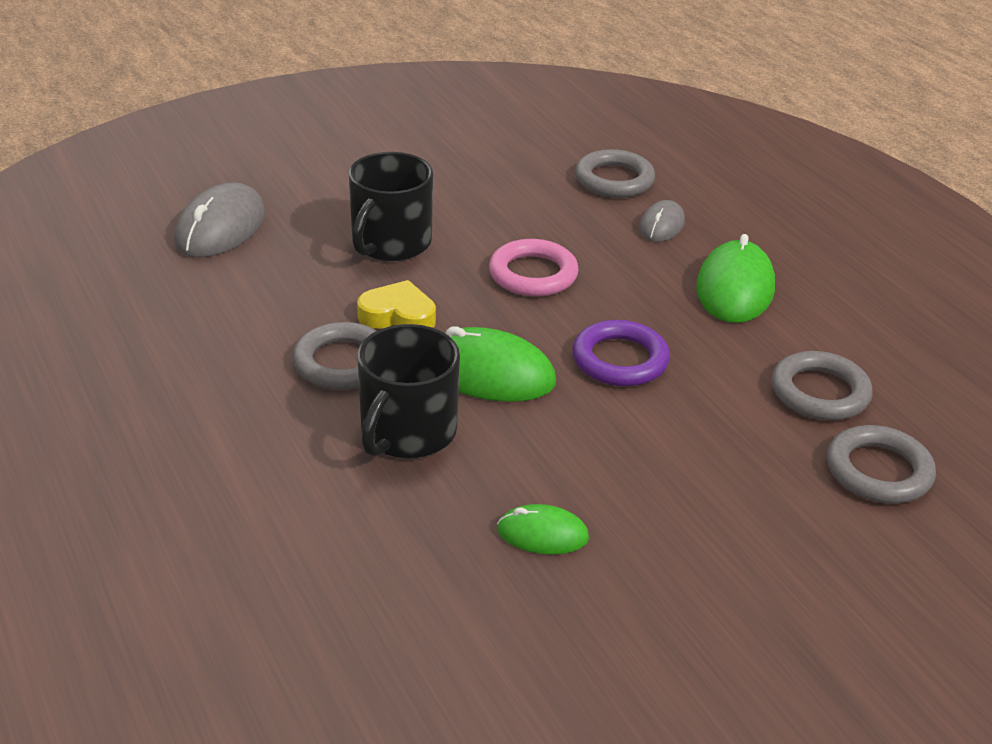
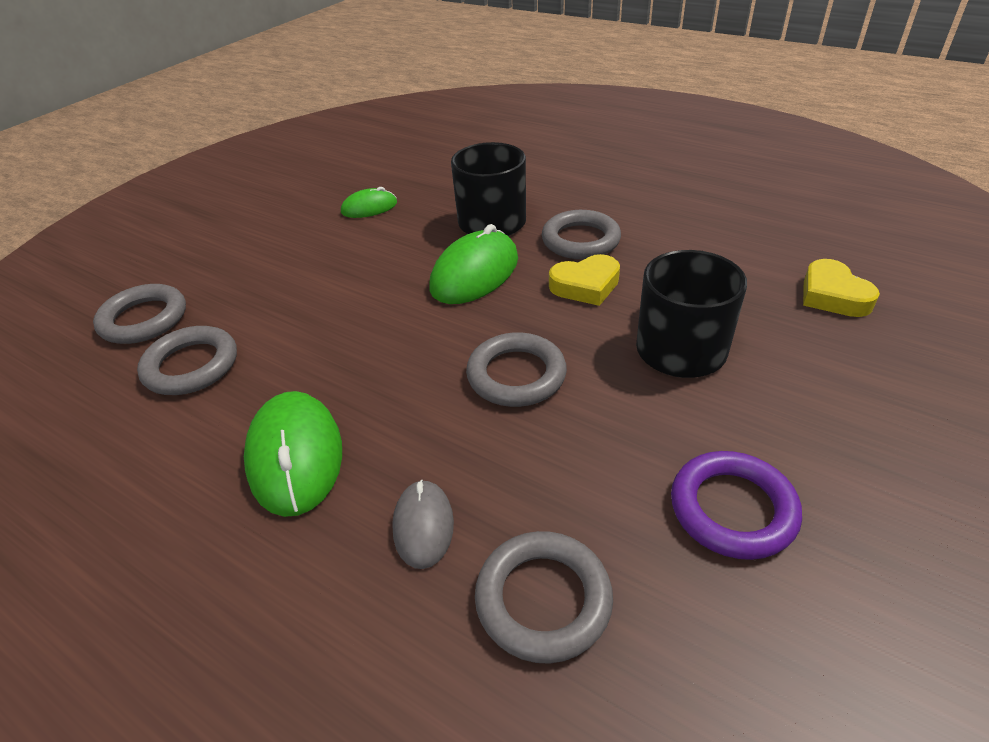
camera: 155 degrees right, 5 degrees up
grey mouse [174,182,265,258] -> yellow heart [803,259,880,317]
green mouse [445,326,556,402] -> green mouse turned 45 degrees counterclockwise [429,224,518,304]
pink ring [489,239,579,296] -> grey ring [466,332,567,407]
purple ring [572,320,670,386] -> purple ring moved to [671,451,802,560]

